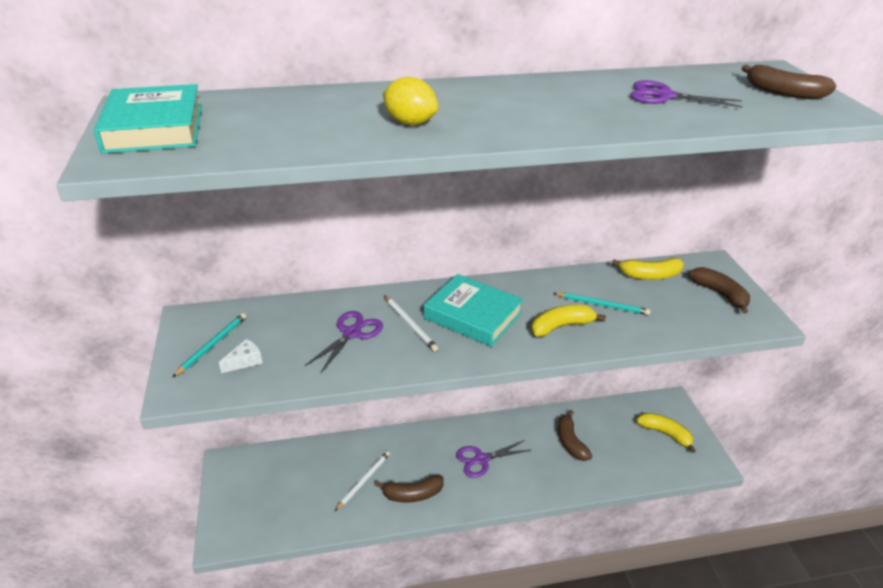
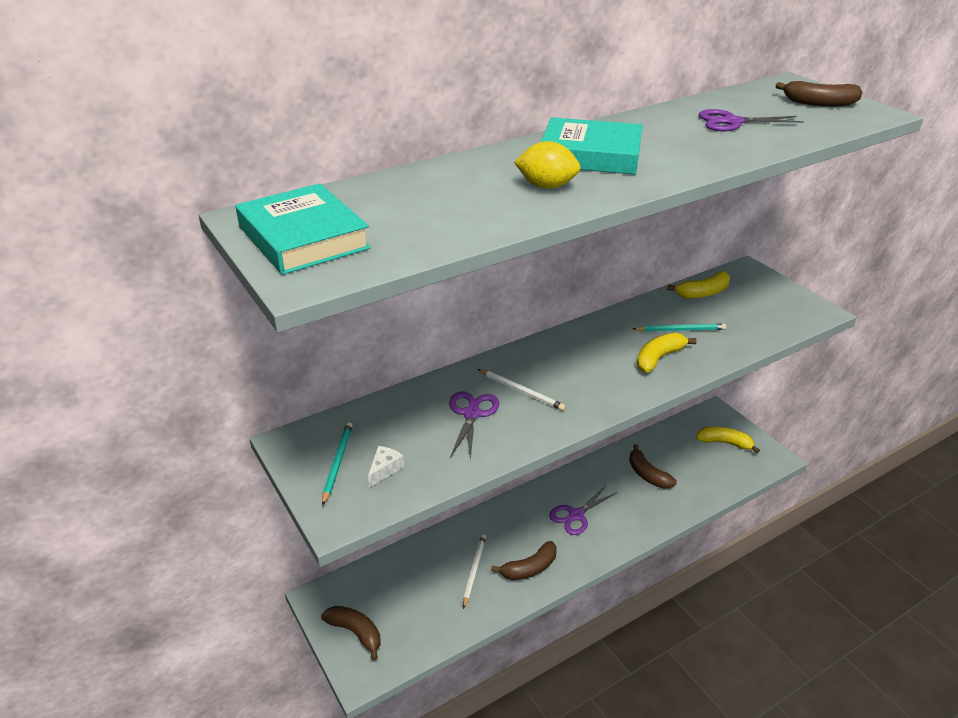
camera: 20 degrees left, 0 degrees up
turquoise book [424,274,524,347] -> turquoise book moved to [541,117,643,175]
brown banana [688,267,750,314] -> brown banana moved to [321,606,381,660]

